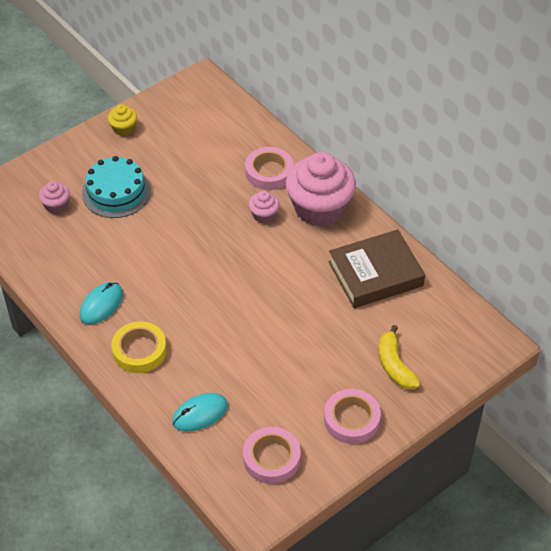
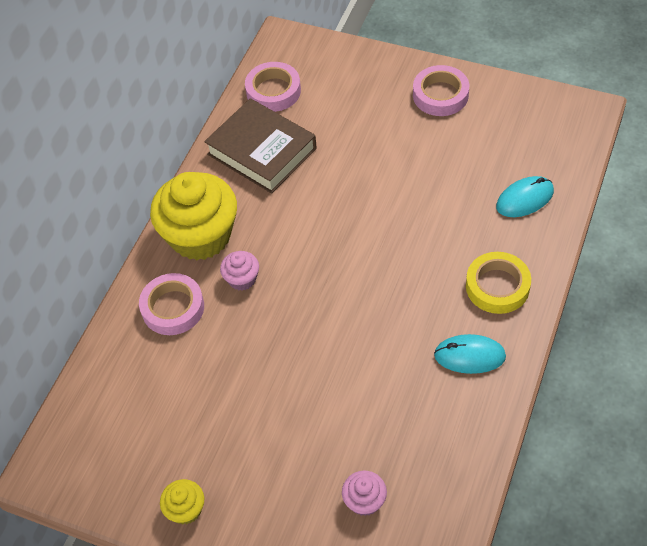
camera: 115 degrees left, 5 degrees up
turquoise cake [82,156,151,218] -> none
turquoise mouse [172,393,228,432] -> turquoise mouse turned 60 degrees counterclockwise [496,176,554,217]
pink tape [243,427,301,484] -> pink tape moved to [245,62,301,112]
pink cupcake [286,152,356,227] -> yellow cupcake [150,172,237,260]
yellow banana [379,325,420,389] -> none

